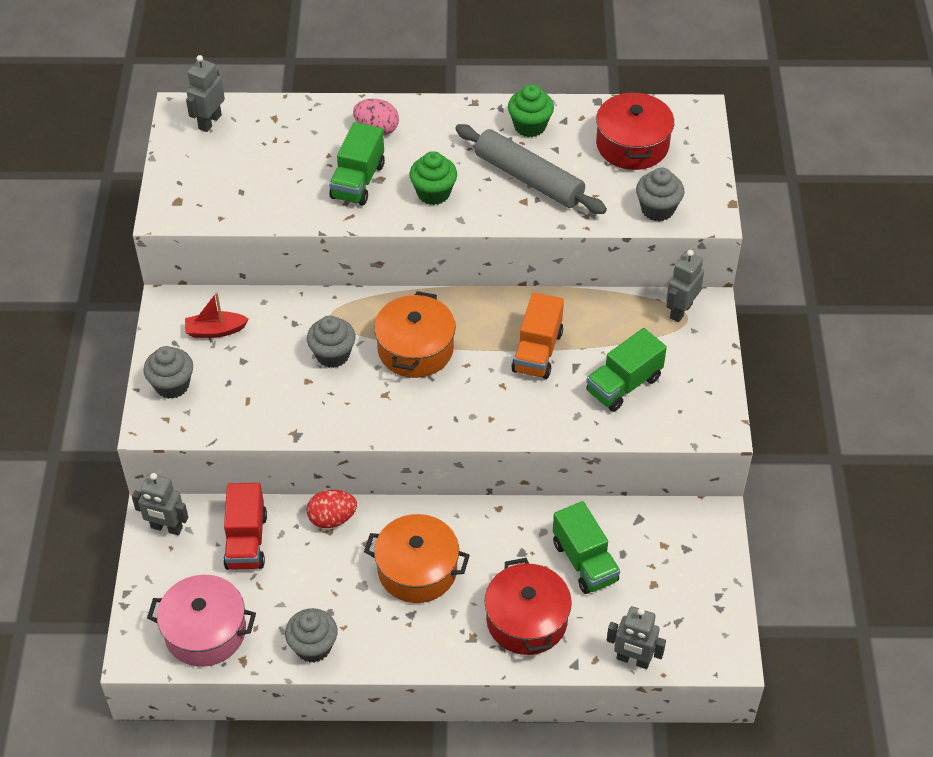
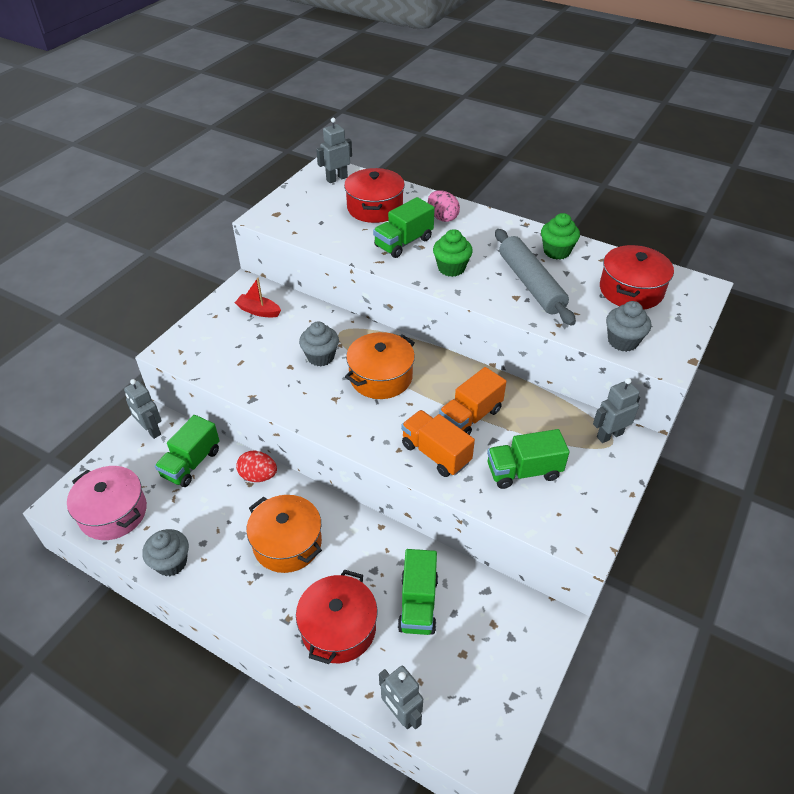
camera: 30 degrees right, 5 degrees down
grey cupcake [144,346,193,399] -> none
red truck [223,483,267,570] -> green truck [155,415,220,487]
none -> red pot [344,168,405,223]
none -> orange truck [401,410,475,477]

